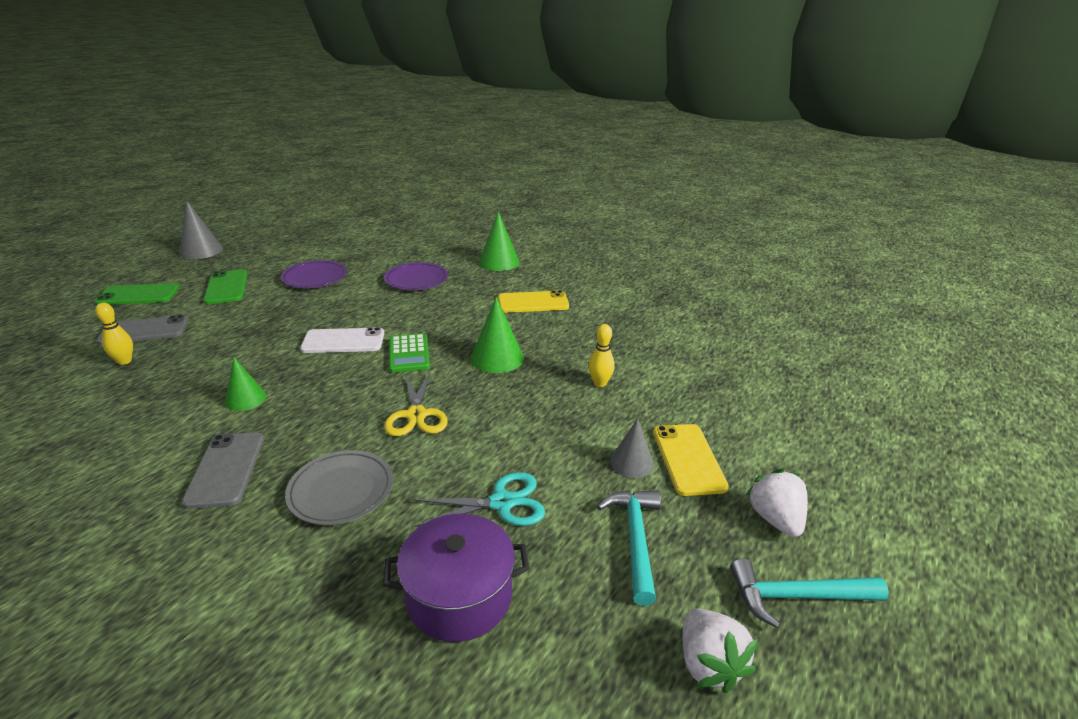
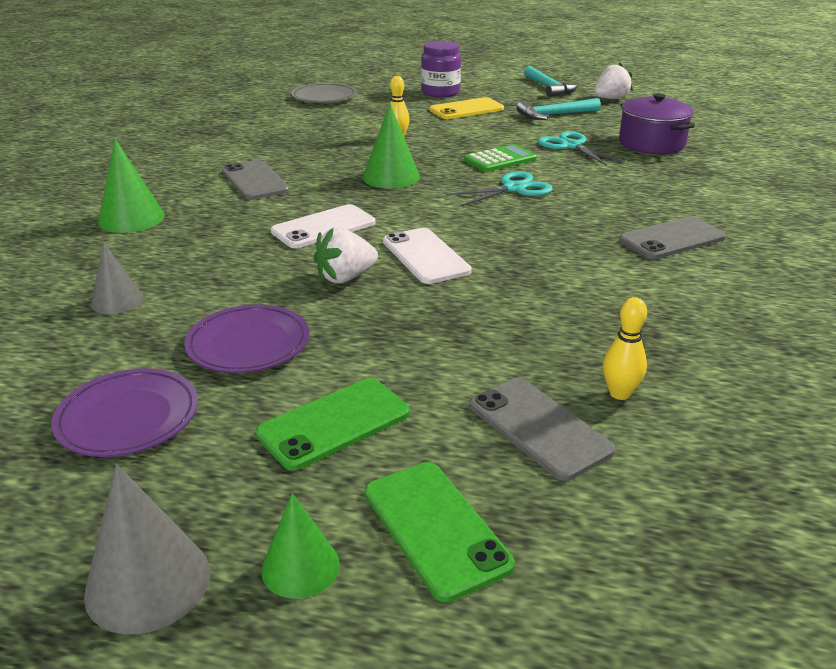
camera: 110 degrees left, 0 degrees up
green cone [225,358,267,411] -> green cone moved to [261,493,340,599]
grey plate [285,450,393,525] -> grey plate moved to [291,83,357,103]
purple plate [384,262,448,290] -> purple plate moved to [51,368,198,457]
yellow scissors [384,371,448,436] -> turquoise scissors [446,171,553,207]
green calculator [389,333,430,373] -> green calculator moved to [464,144,537,172]
yellow phone [498,290,569,313] -> grey phone [222,160,290,200]
grey cone [610,418,654,478] -> grey cone moved to [91,243,144,314]
white strawberry [746,469,808,537] -> white strawberry moved to [314,227,378,283]
none -> white phone [271,204,376,248]
none -> purple jar [421,41,461,97]

